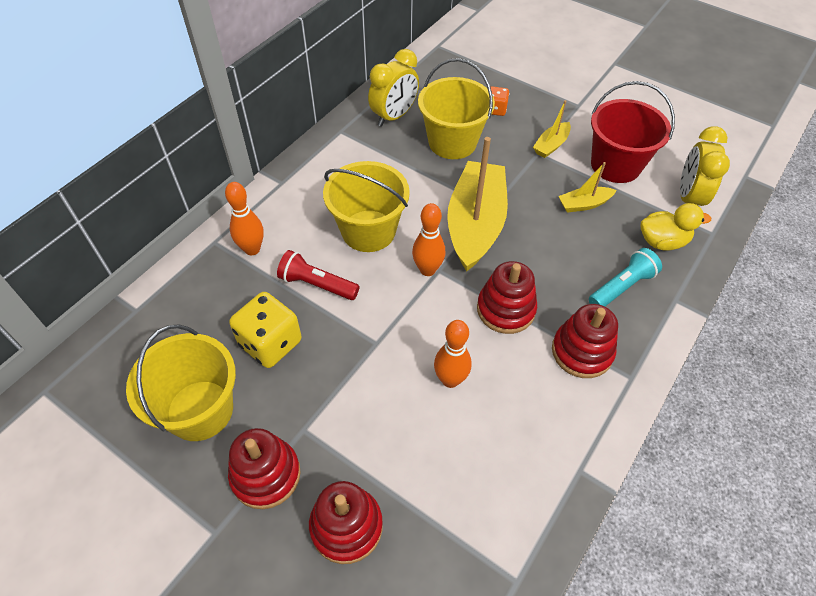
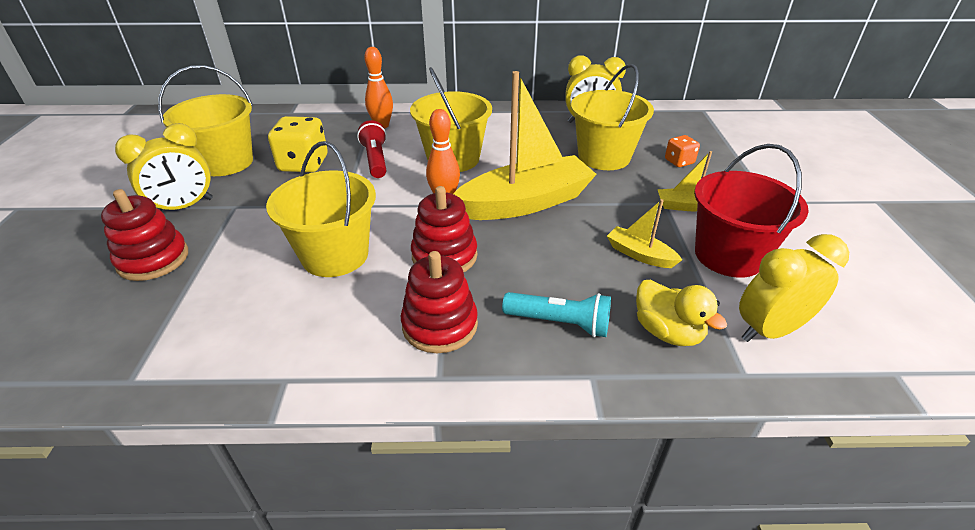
camera: 55 degrees right, 15 degrees down
red stacking toy [228,428,301,509] -> yellow clock [115,123,213,211]
orange bowling pin [434,320,472,388] -> yellow bucket [266,141,376,277]

